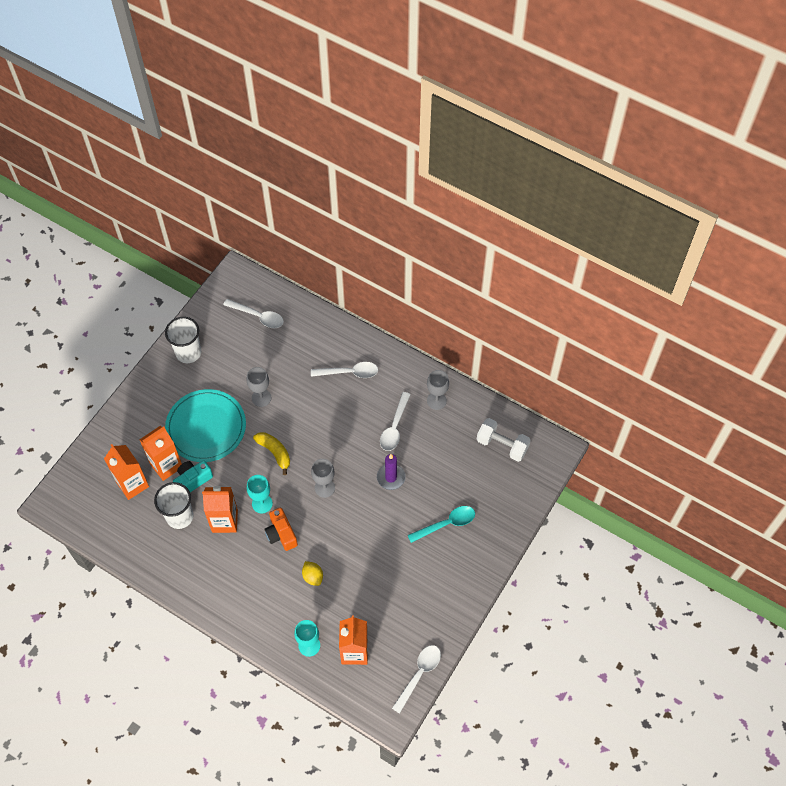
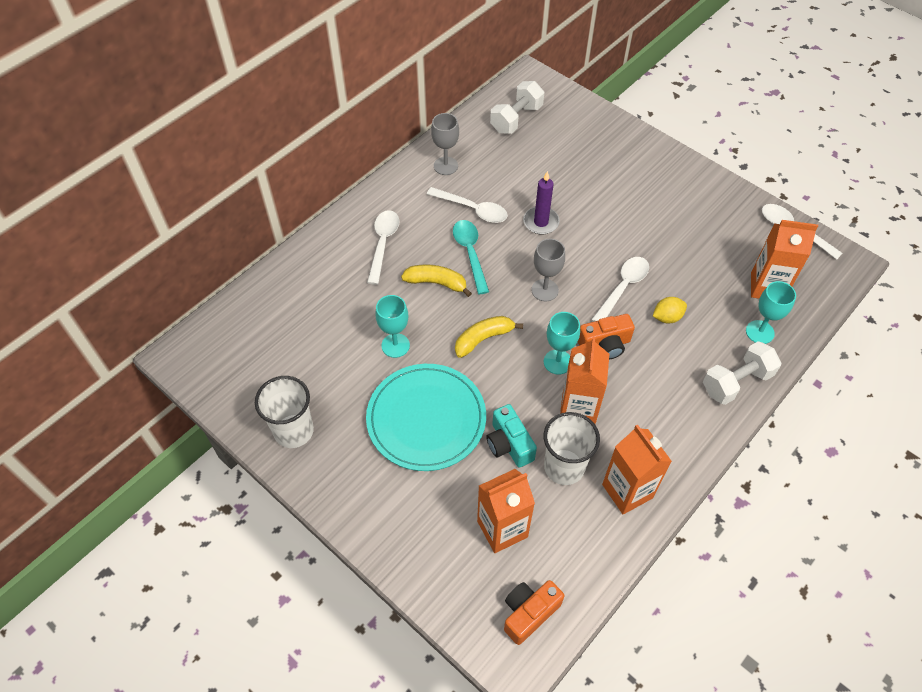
camera: 80 degrees left, 5 degrees down
orange carton [140,426,182,481] -> orange carton moved to [602,425,672,514]
white spoon [223,299,284,328] -> white spoon moved to [591,257,649,322]
grey goblet [247,367,271,407] -> turquoise goblet [375,295,410,358]
turquoise spoon [408,506,475,543] -> turquoise spoon moved to [453,220,489,294]
none -> yellow banana [401,264,472,297]
none -> orange camera [504,580,564,645]
none -> white dumbbell [703,341,781,405]

